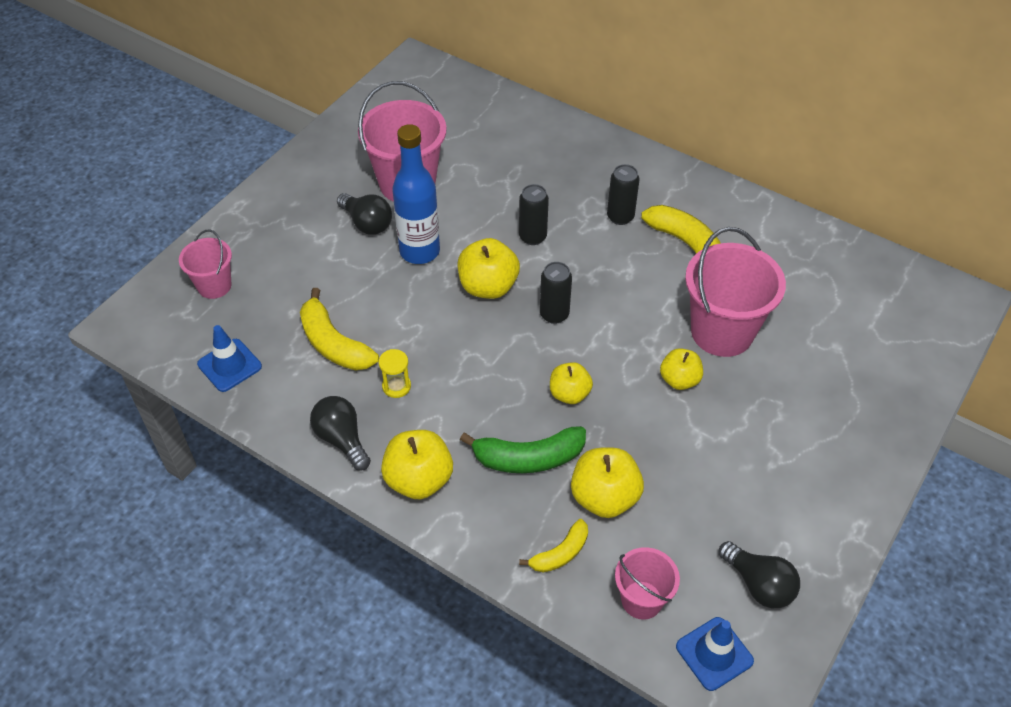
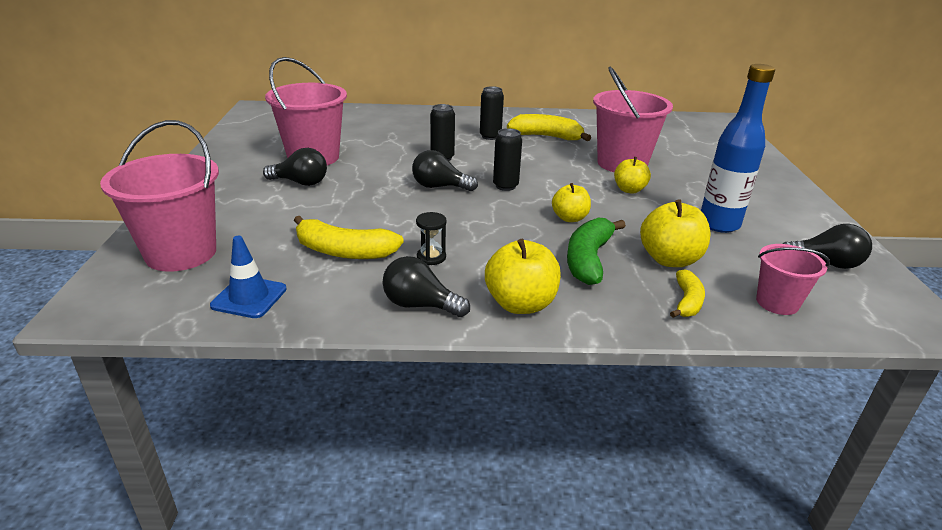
camera: 35 degrees left, 20 degrees down
pink bucket [179,229,232,299] -> pink bucket [100,120,219,272], size x1.79
yellow hourglass [379,349,411,398] -> black hourglass [416,212,446,265]
blue bottle [392,124,440,264] -> blue bottle moved to [701,64,775,233]
yellow apple [458,238,520,299] -> black light bulb [412,150,478,191]
green banana [460,426,586,473] -> green banana turned 150 degrees clockwise [567,218,626,285]
blue traffic cone [676,617,754,691] -> none

